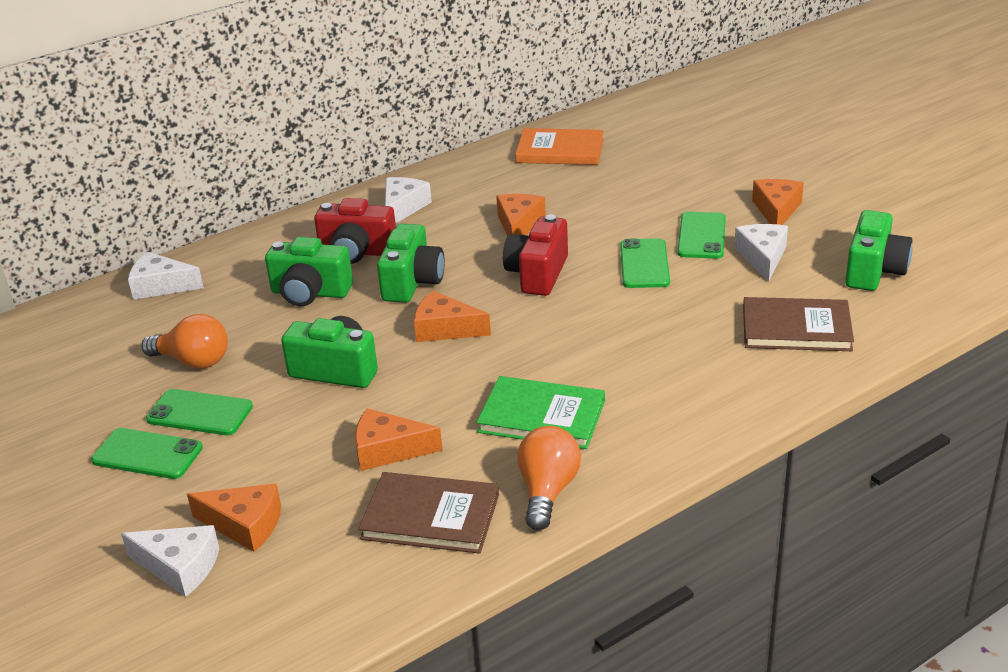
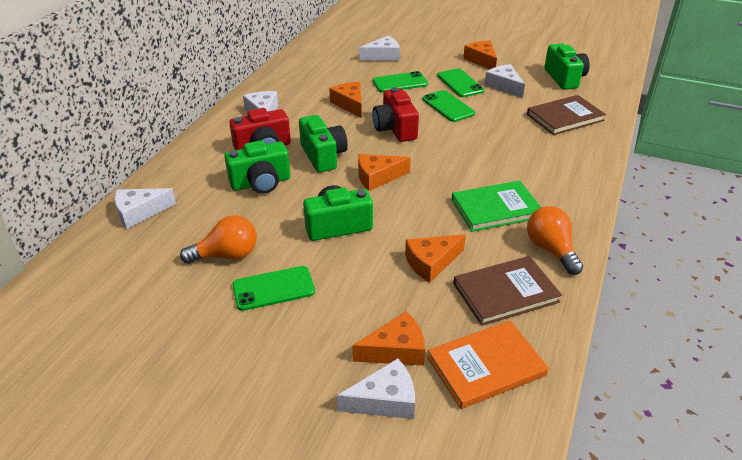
camera: 35 degrees left, 5 degrees up
green phone [91,428,203,479] -> green phone moved to [373,71,428,92]
orange book [515,128,604,165] -> orange book moved to [427,320,549,409]
none -> white cheese [359,36,400,61]

